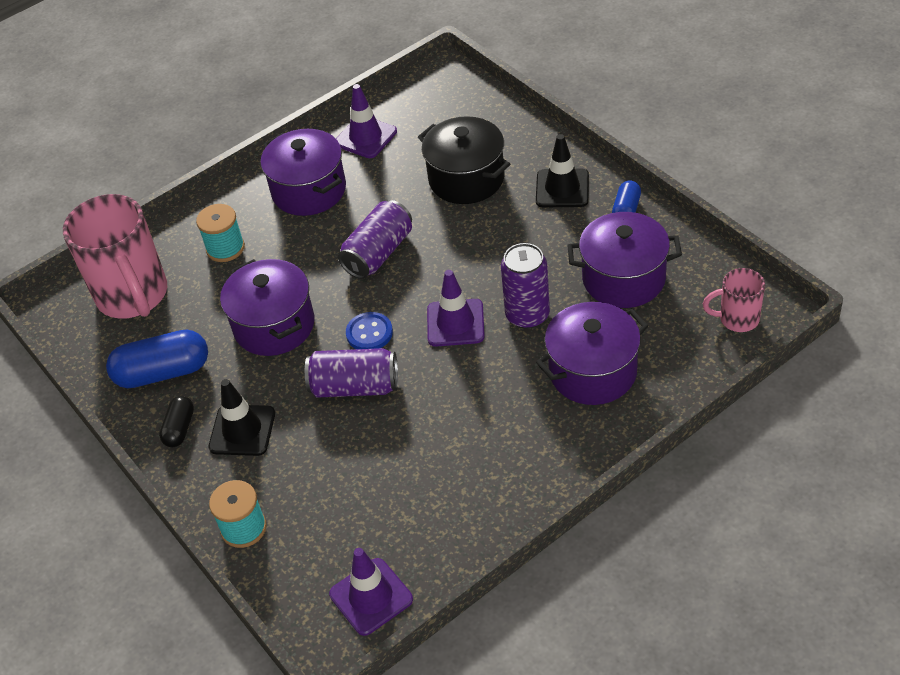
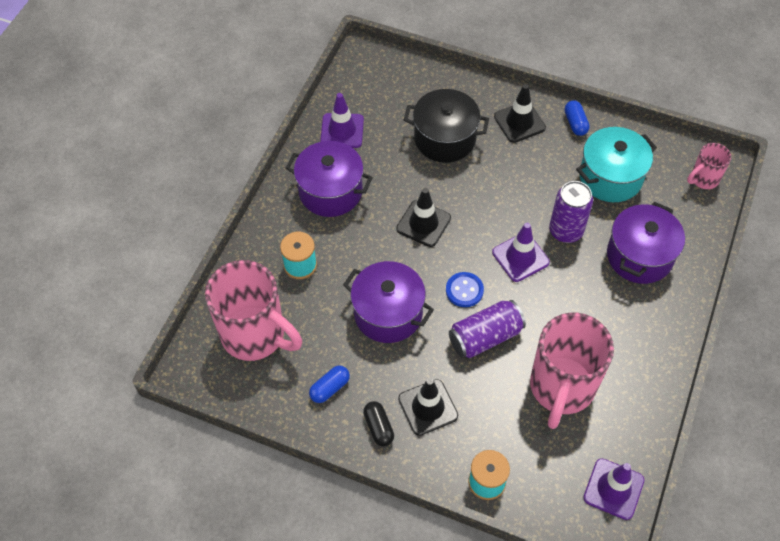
camera: 35 degrees left, 10 degrees up
blue capsule [106,330,208,388] -> blue capsule [309,365,350,403], size x0.55
purple can [338,200,412,279] -> black traffic cone [396,188,451,247]
purple pot [567,212,682,308] -> turquoise pot [576,127,657,202]
none -> pink mug [530,313,614,429]

